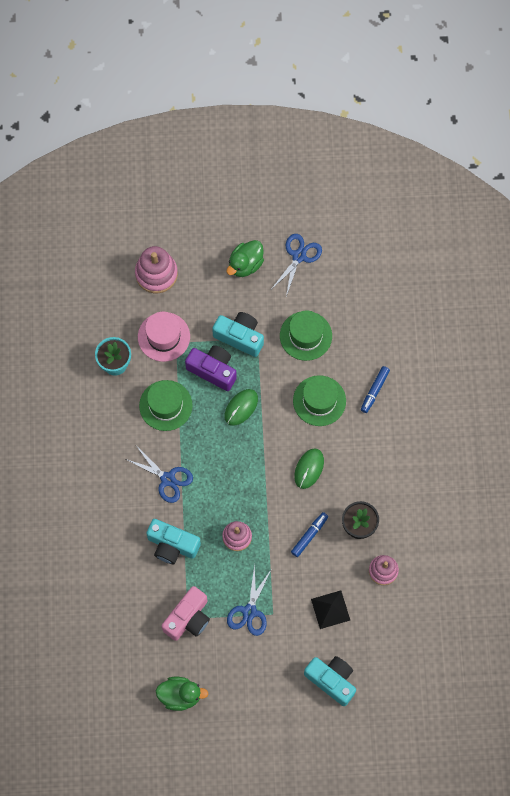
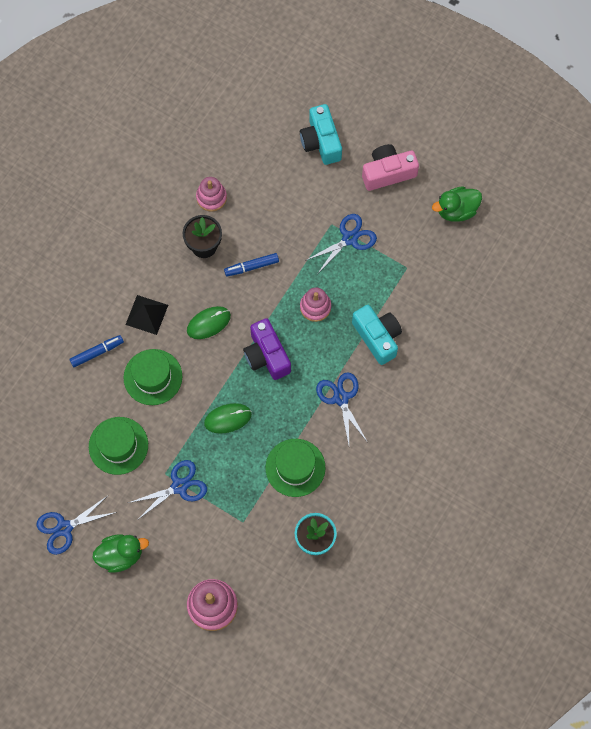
camera: 145 degrees left, 0 degrees up
pink hat [138,312,190,362] -> none
green duck [156,677,208,711] -> green duck turned 60 degrees counterclockwise [432,186,482,221]
pink camera [162,586,210,641] -> pink camera moved to [362,144,419,191]
purple camera [185,345,237,391] -> purple camera moved to [243,318,291,380]
turquoise camera [212,312,264,357] -> blue scissors [129,460,207,520]
black pyramid [311,590,350,629] -> black pyramid moved to [125,295,168,335]

